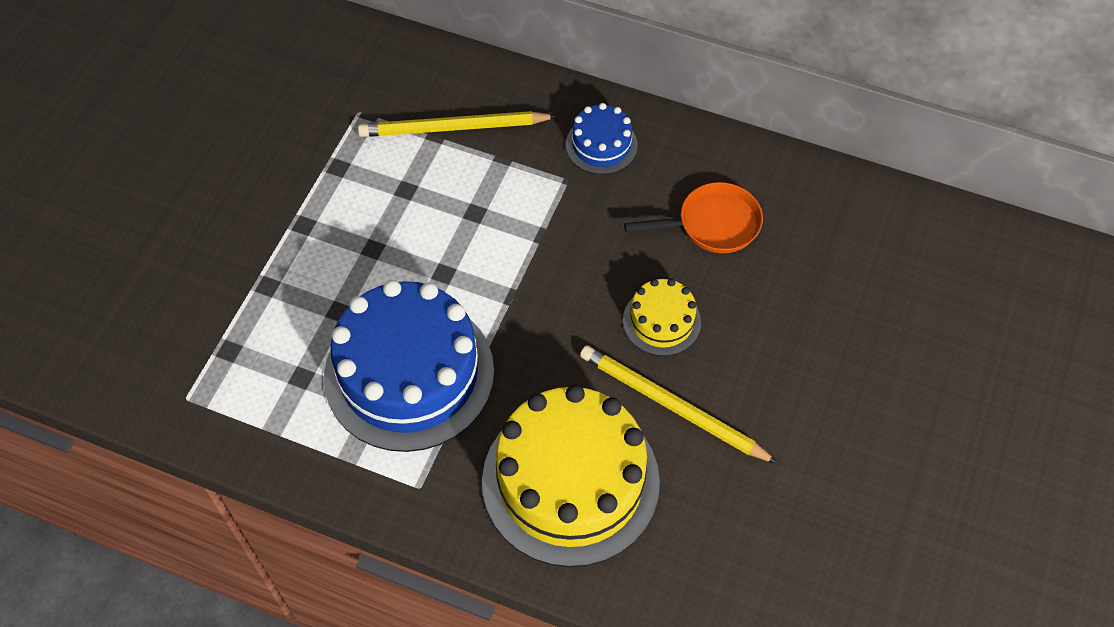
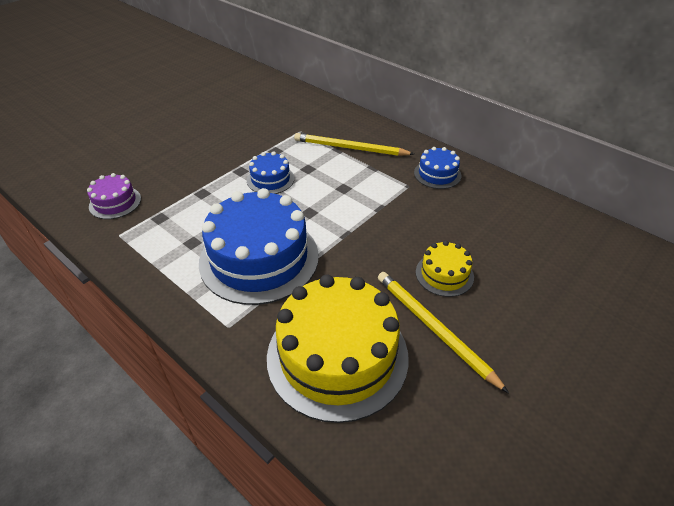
camera: 20 degrees right, 15 degrees down
orange pan [624,182,763,253] -> none
none -> purple cake [87,173,141,219]
none -> blue cake [247,151,294,194]

